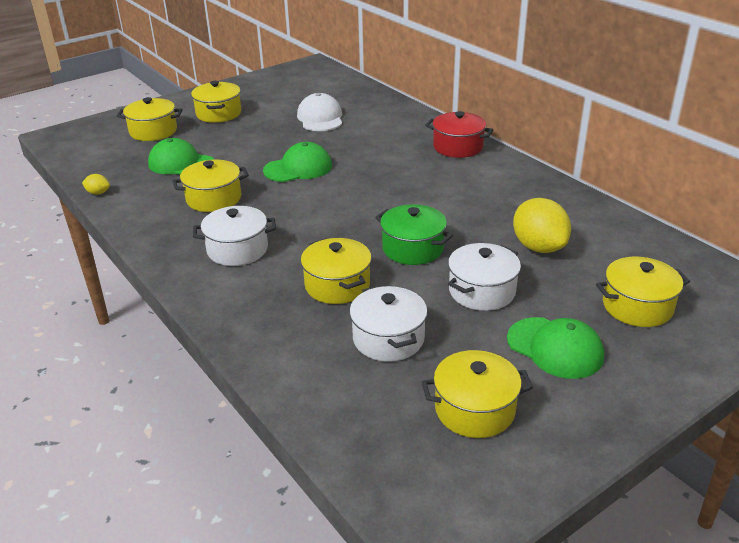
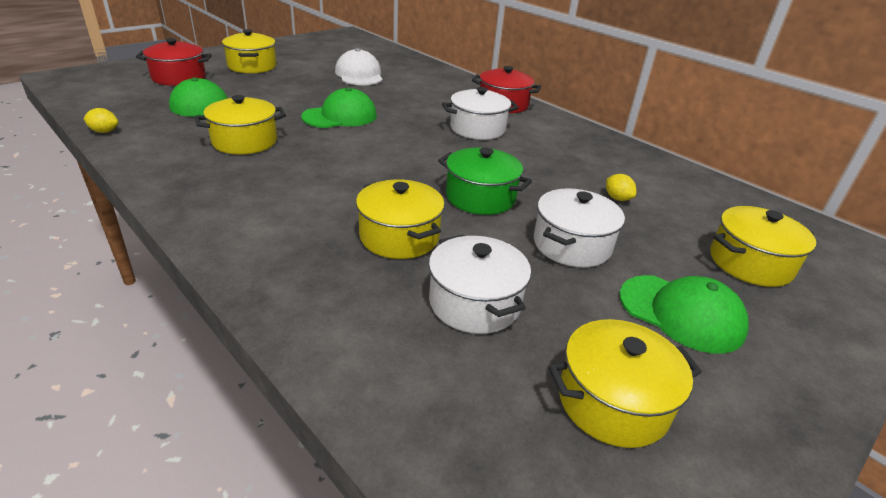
camera: 10 degrees left, 0 degrees up
yellow pot [117,97,183,141] -> red pot [136,38,212,86]
white pot [193,206,276,266] -> white pot moved to [442,87,519,140]
yellow lemon [513,198,571,253] -> yellow lemon [606,174,636,201], size x0.45

